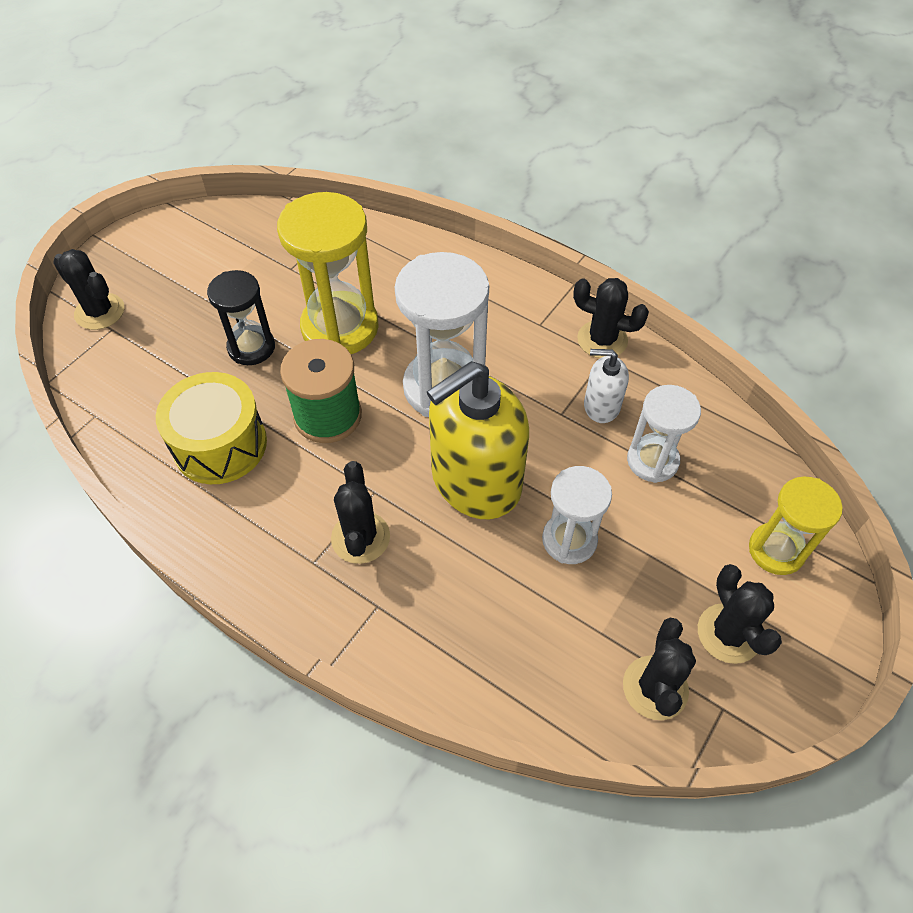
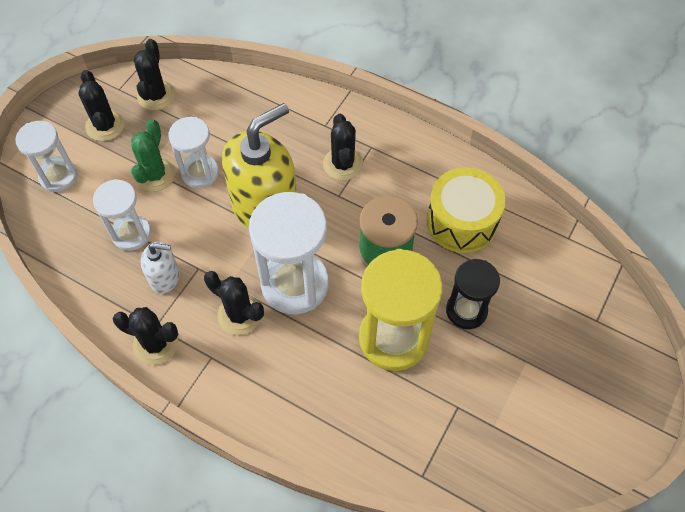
camera: 175 degrees right, 5 degrees up
black cactus [53,249,124,330] -> black cactus moved to [204,271,264,335]
yellow hourglass [749,477,843,575] -> white hourglass [15,121,78,192]
none -> green cactus [131,119,176,192]

